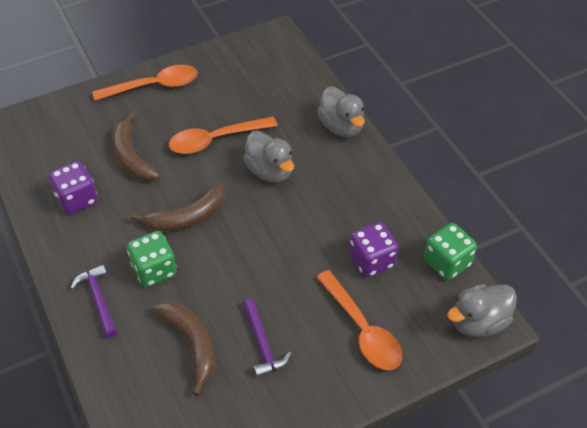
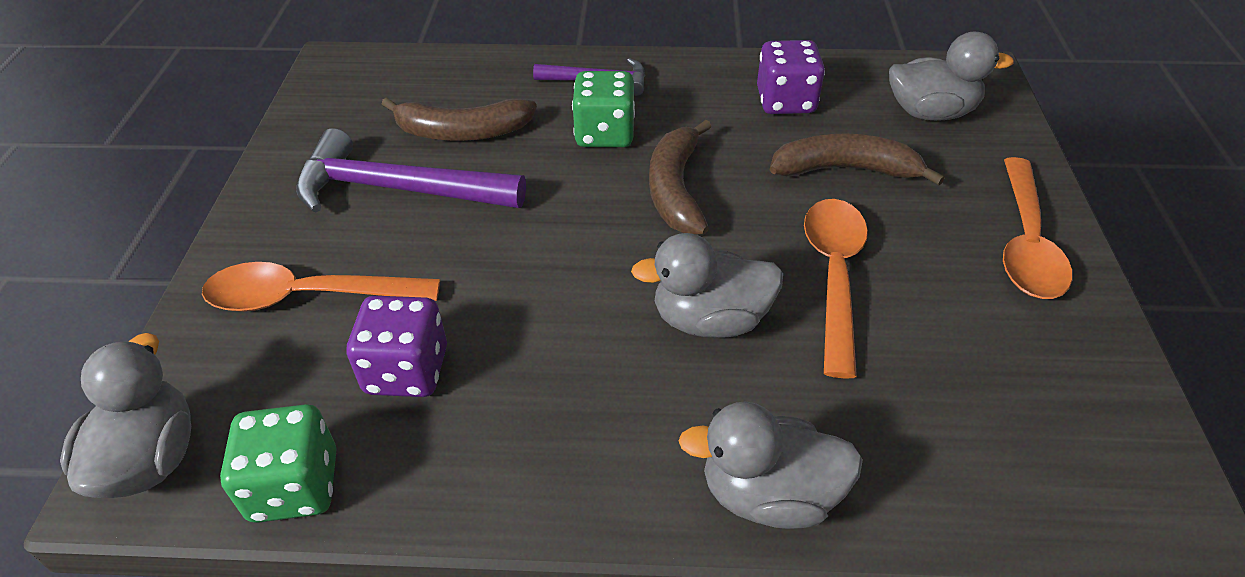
camera: 120 degrees right, 5 degrees down
purple hammer [243,299,291,378] -> purple hammer [296,128,526,213], size x1.76
none -> grey duck [889,31,1014,121]

